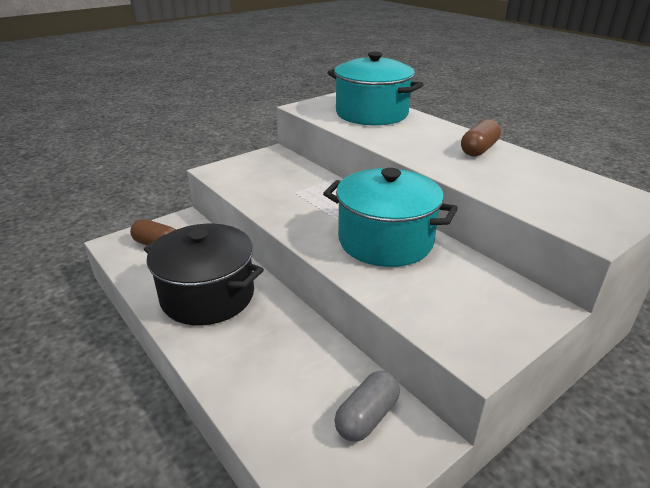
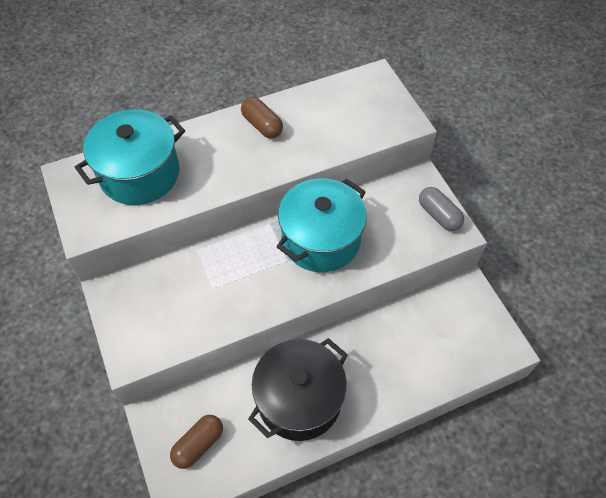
camera: 75 degrees left, 25 degrees up
grey capsule [334,371,400,442] -> grey capsule moved to [419,187,464,231]

